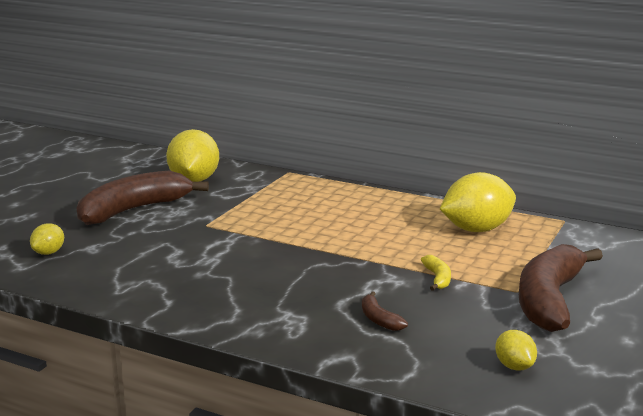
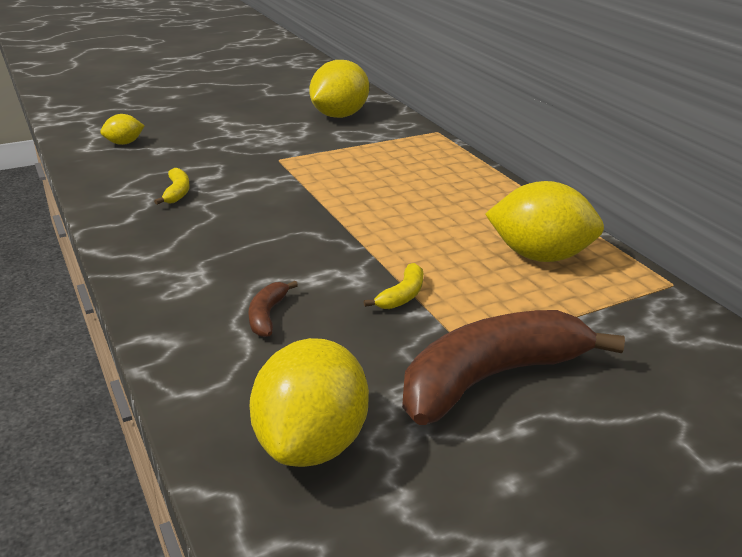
camera: 35 degrees right, 10 degrees up
brown banana [77,171,209,225] -> none
yellow lemon [495,330,537,371] -> yellow lemon [250,338,369,467], size x2.05
none -> yellow banana [154,168,190,205]

